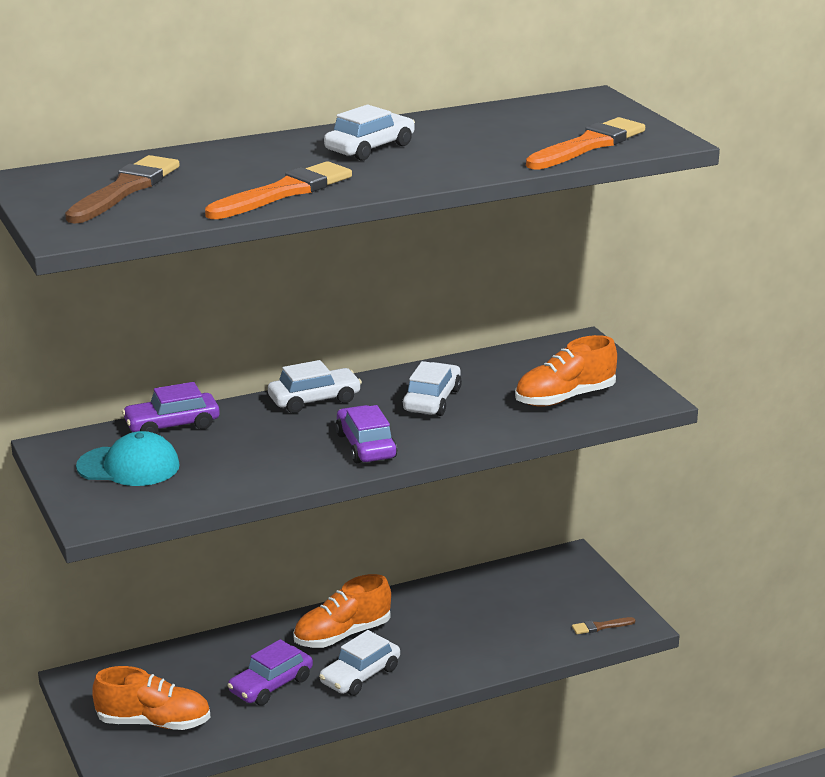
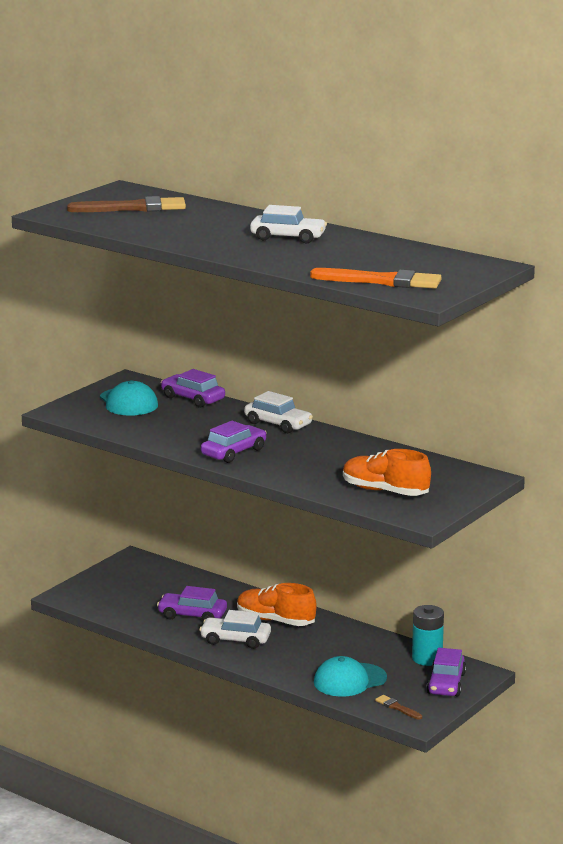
camera: 60 degrees right, 5 degrees down
orange shoe [92,666,210,730] -> none
orange brush [205,161,352,219] -> none
white car [402,361,462,416] -> none
none -> turquoise cap [314,656,387,697]
none -> turquoise battery [412,605,444,666]
none -> purple car [426,648,466,696]

